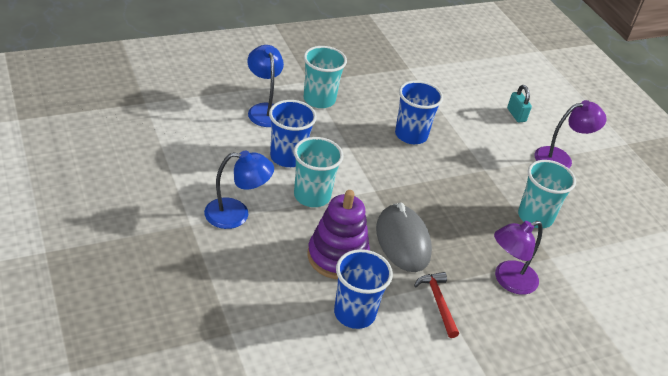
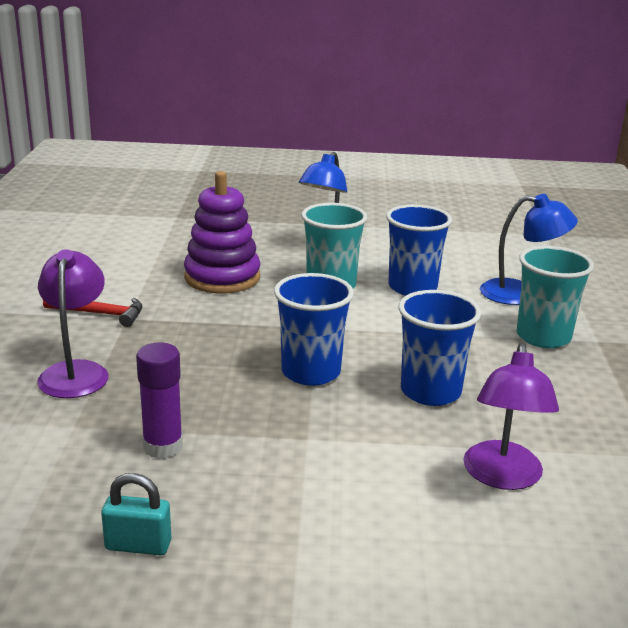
camera: 120 degrees right, 15 degrees down
blue cup [334,249,393,329] -> blue cup moved to [274,273,354,386]
grey mouse [376,202,432,272] -> none
turquoise padlock [507,85,532,123] -> turquoise padlock moved to [101,473,172,556]
turquoise cup [518,160,576,228] -> purple glue stick [136,343,183,459]
purple lamp [534,100,607,168] -> purple lamp moved to [463,343,559,490]

